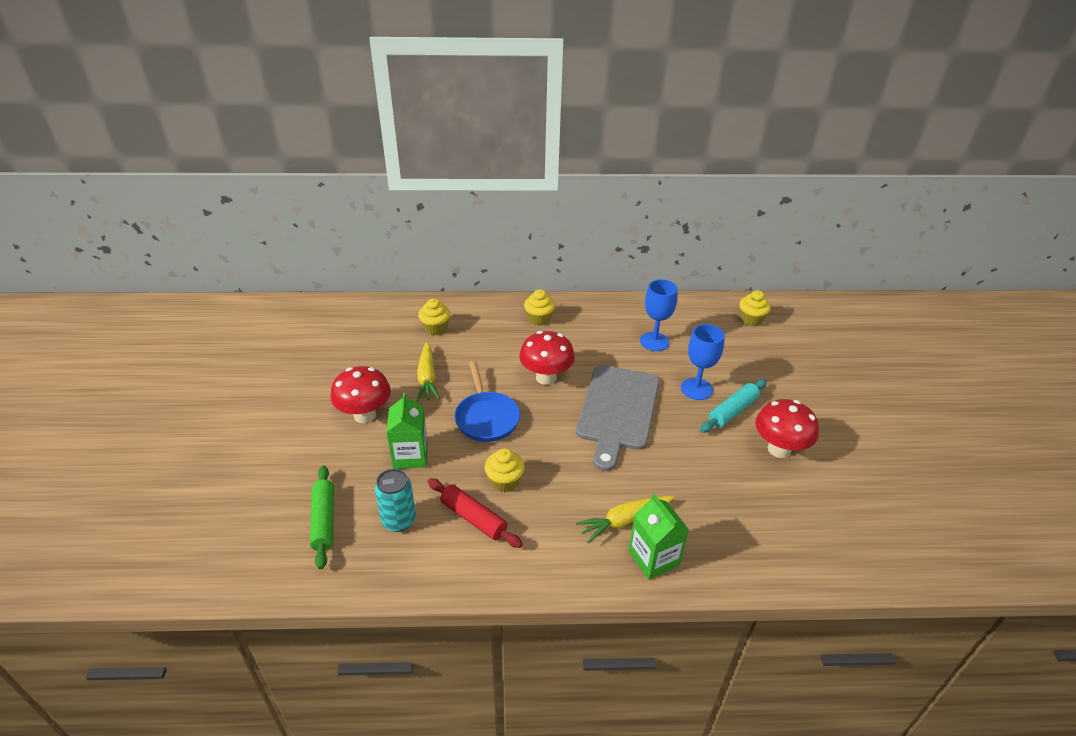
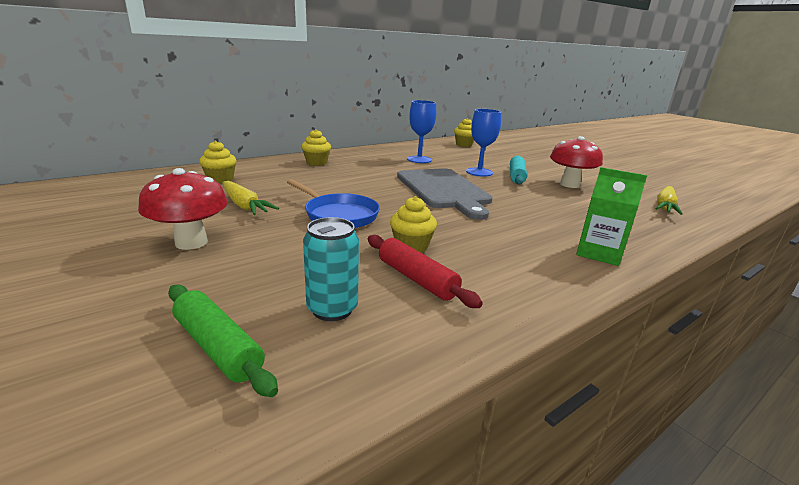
camera: 35 degrees left, 15 degrees down
green carton [386,393,428,469] -> none
red rolling pin [428,478,523,548] -> red rolling pin turned 45 degrees clockwise [368,235,483,308]
red mushroom [519,331,575,385] -> none
yellow carrot [576,496,675,543] -> yellow carrot moved to [655,186,683,215]

